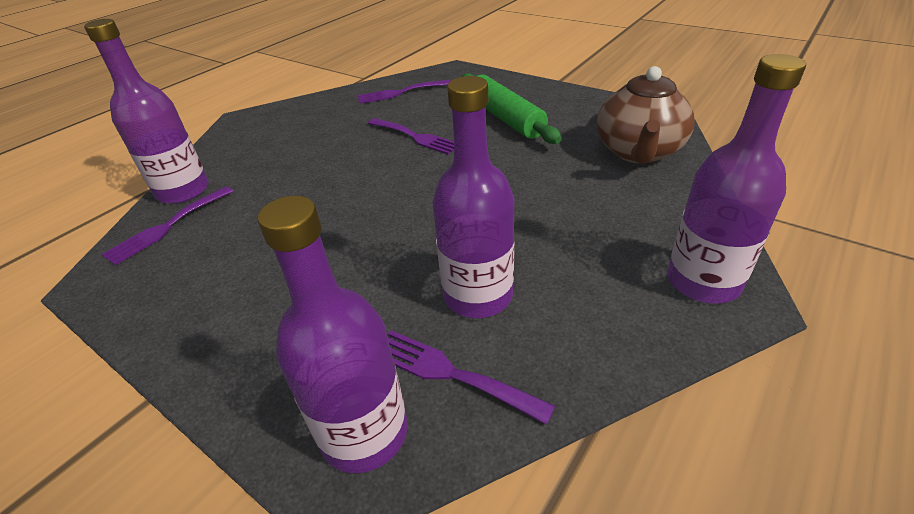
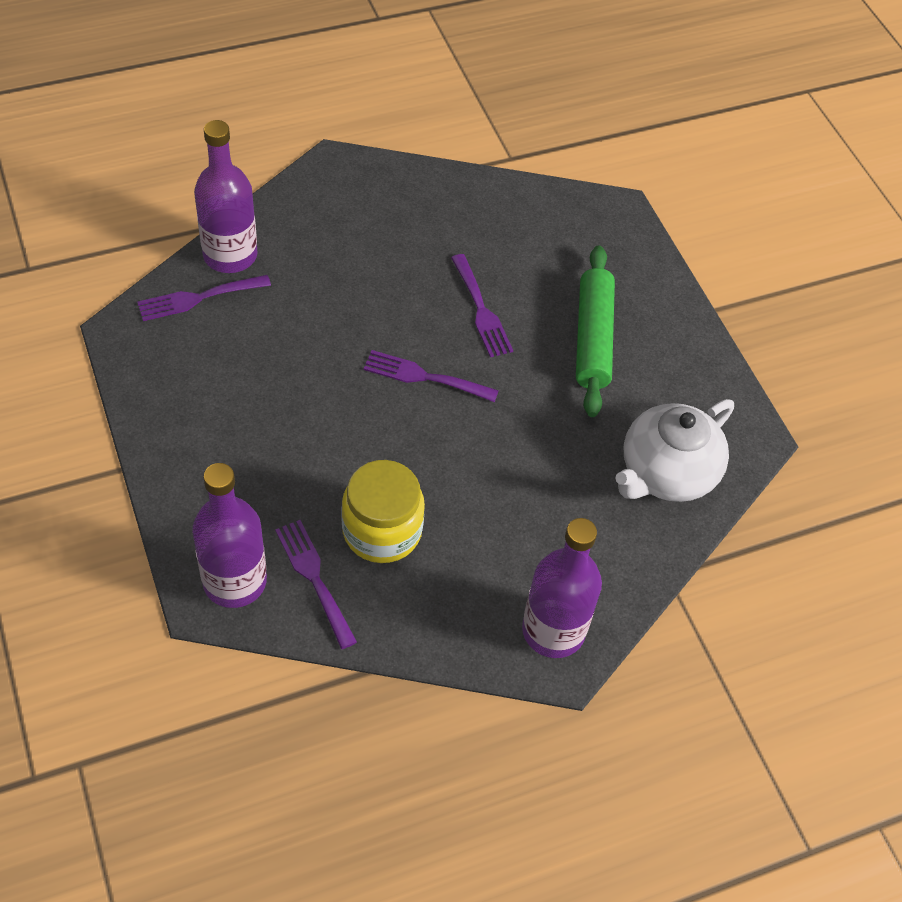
camera: 25 degrees right, 15 degrees up
purple fork [357,80,450,104] -> purple fork moved to [363,350,499,402]
purple bottle [432,76,515,318] -> yellow jar [341,460,425,563]
brown teapot [597,66,695,164] -> white teapot [615,399,734,502]

